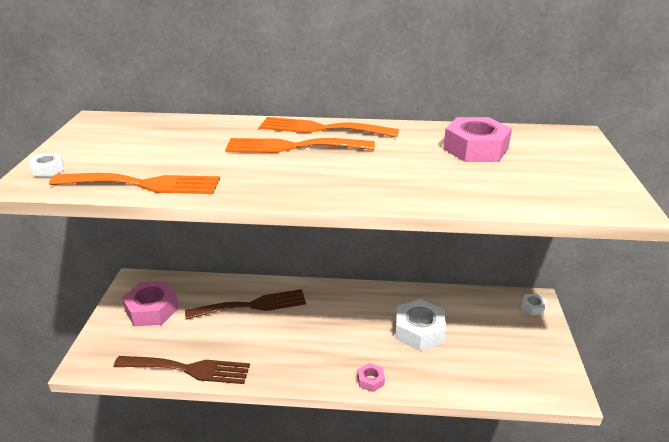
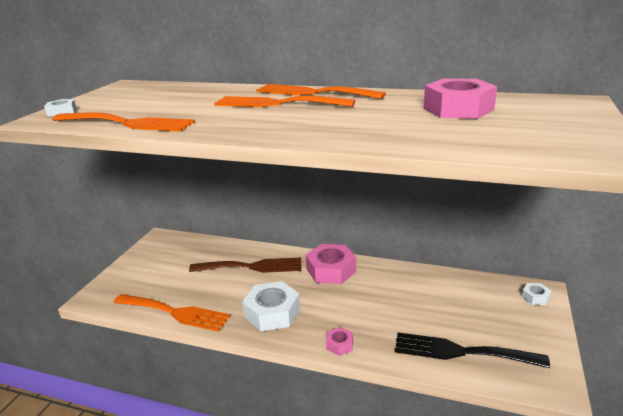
camera: 15 degrees right, 5 degrees down
brown fork [114,356,250,384] -> orange fork [114,294,230,332]
pink nut [122,281,179,326] -> pink nut moved to [306,244,356,284]
white nut [395,299,446,351] -> white nut moved to [242,281,300,331]
none -> black fork [395,333,550,368]

